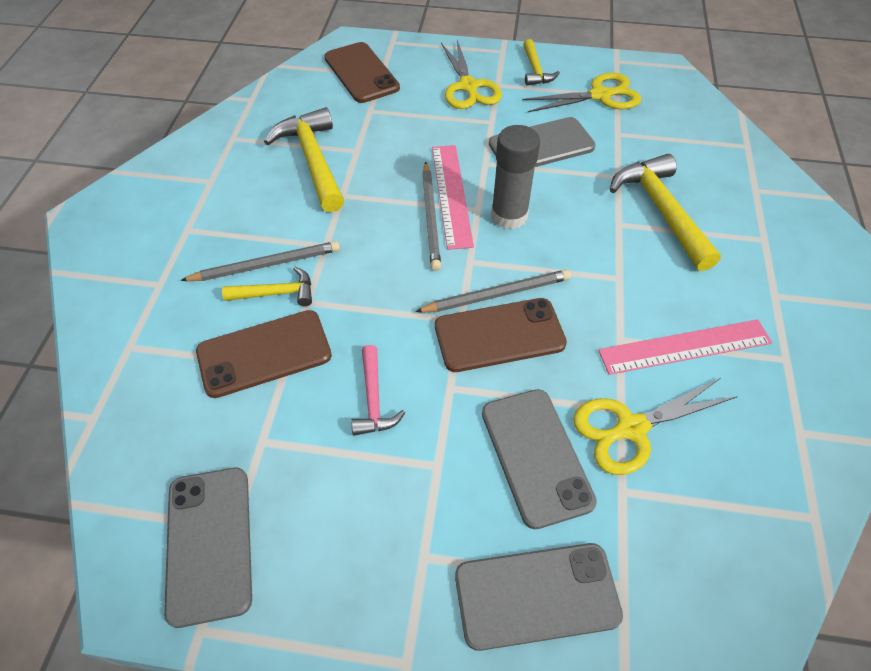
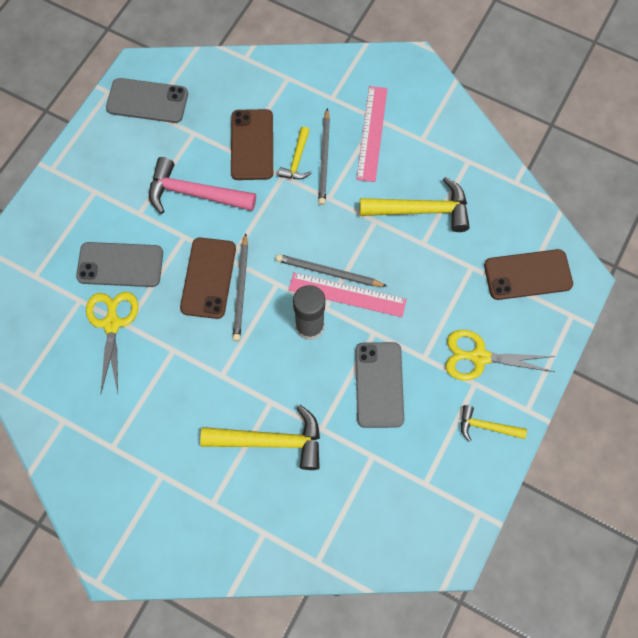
camera: 110 degrees right, 15 degrees up
pink hammer [351,345,405,436] -> pink hammer [149,157,256,214], size x1.80
grey phone [455,543,623,651] -> none
yellow scissors [522,72,641,112] -> none
pink ruler [598,319,772,375] -> pink ruler moved to [356,86,387,182]

